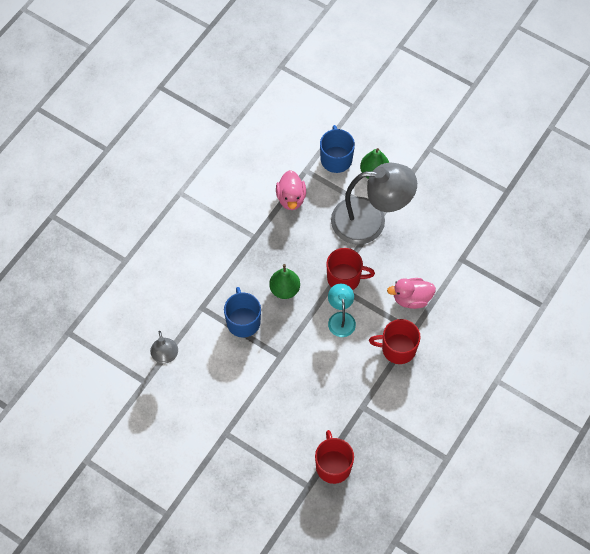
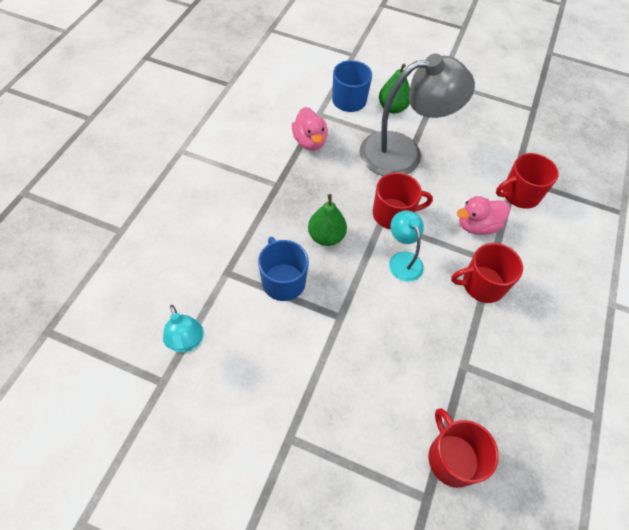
camera: 15 degrees left, 5 degrees down
grey lamp [150,331,178,364] -> turquoise lamp [163,305,204,353]
none -> red mug [496,153,559,209]

